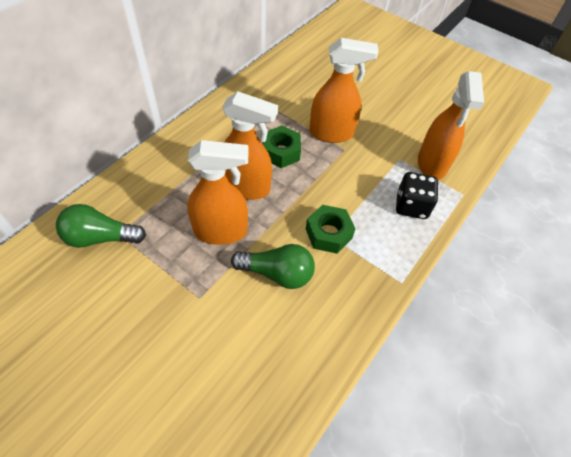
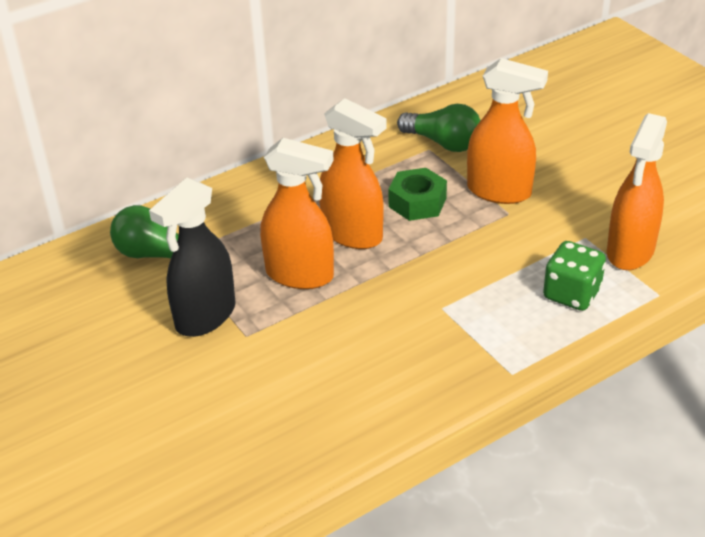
camera: 25 degrees right, 15 degrees down
green light bulb [231,244,315,289] -> green light bulb moved to [397,104,481,152]
green nut [306,205,355,254] -> none
black dice [396,172,438,219] -> green dice [543,241,606,311]
none -> black spray bottle [149,177,236,337]

